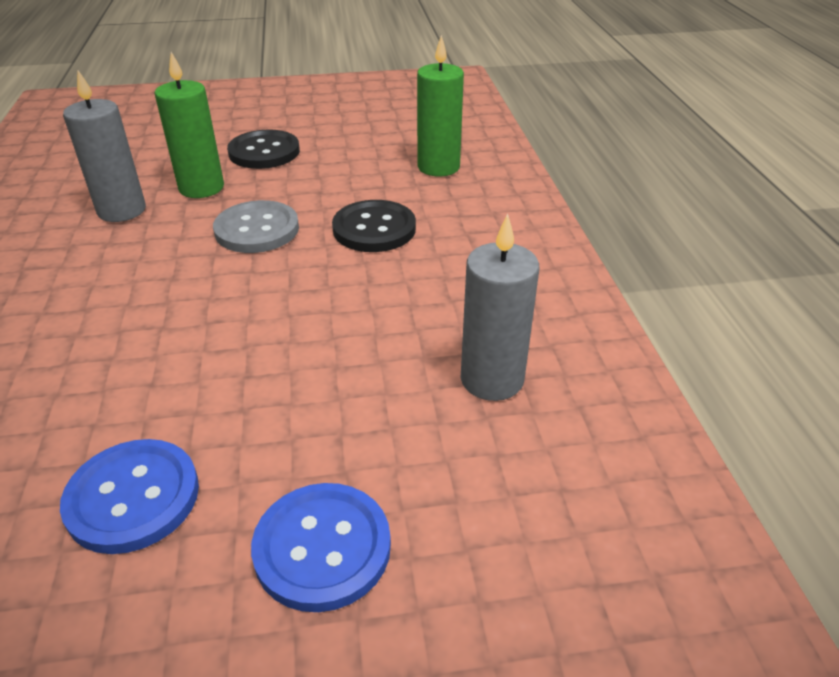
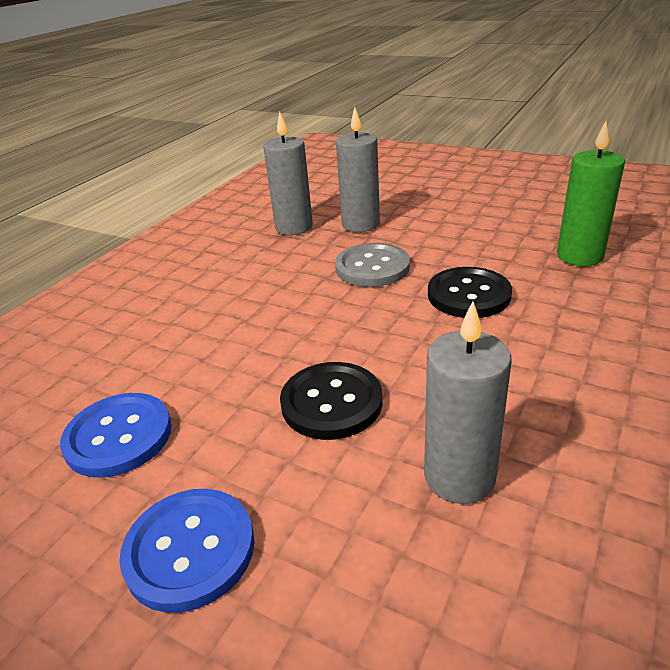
camera: 40 degrees right, 5 degrees down
green candle [155,52,224,198] -> grey candle [336,107,380,232]
black button [227,129,300,169] -> black button moved to [280,362,382,440]

